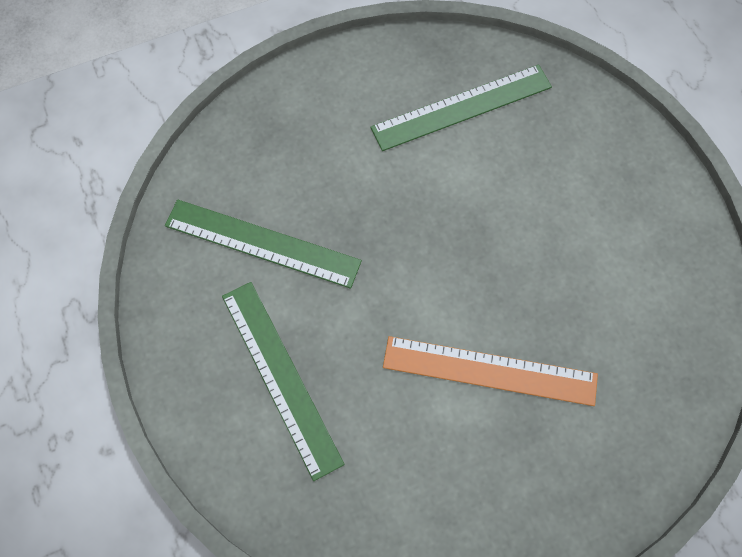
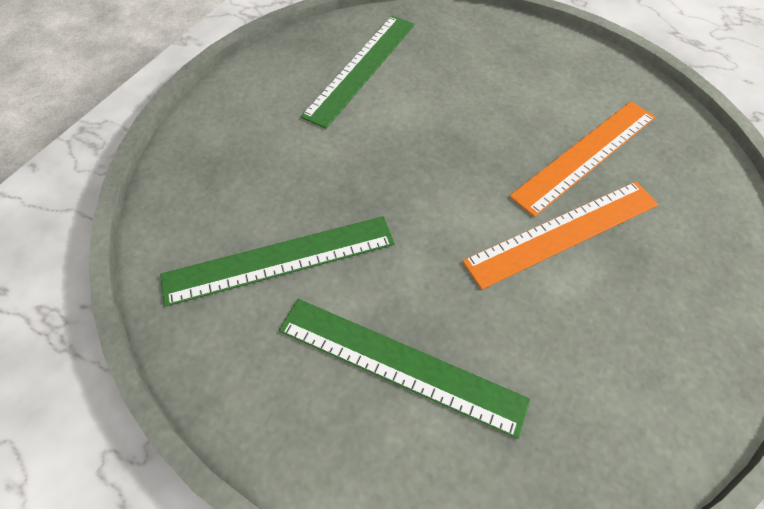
camera: 40 degrees left, 10 degrees down
none -> orange ruler [509,101,655,217]

